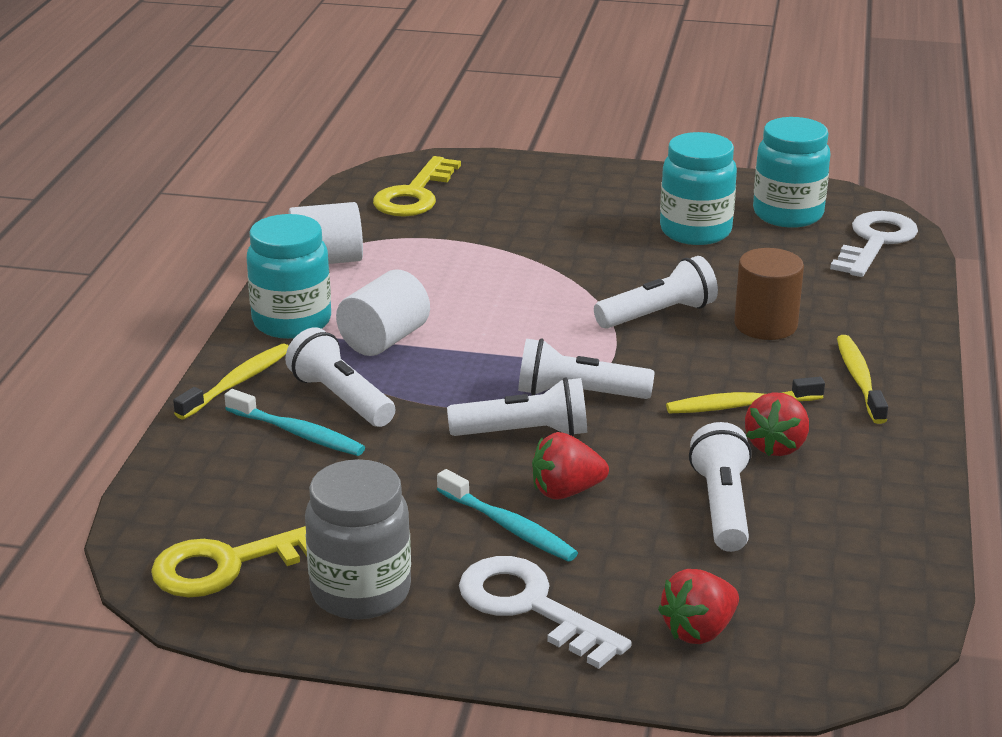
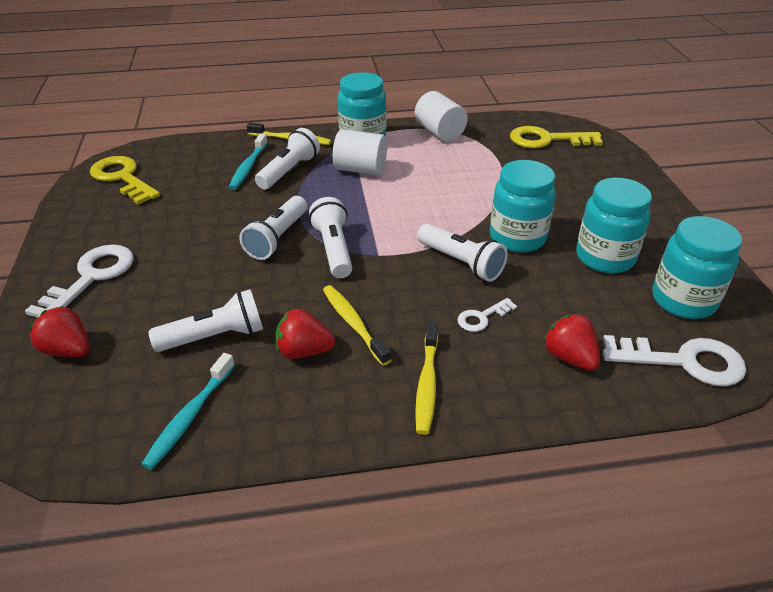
camera: 70 degrees right, 10 degrees up
grey jar [305,459,411,619] -> none
turquoise toothbrush [437,469,578,562] -> turquoise toothbrush moved to [141,353,235,470]
white flashlight [447,377,587,436] -> white flashlight turned 45 degrees clockwise [239,196,307,260]
red strawberry [532,432,609,500] -> red strawberry moved to [543,314,600,371]
brown cylinder [734,248,804,340] -> white key [458,298,517,332]
yellow toothbrush [837,335,888,424] -> yellow toothbrush turned 120 degrees clockwise [415,322,438,435]
none -> turquoise jar [490,160,556,253]

